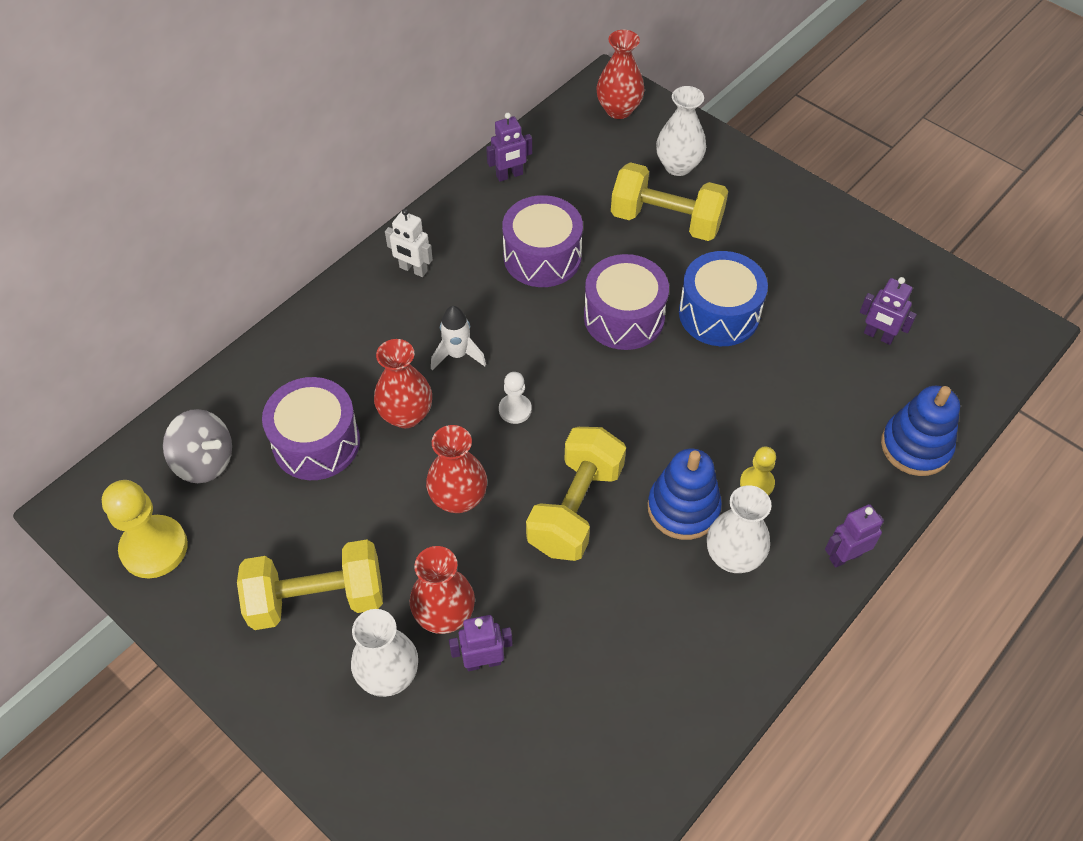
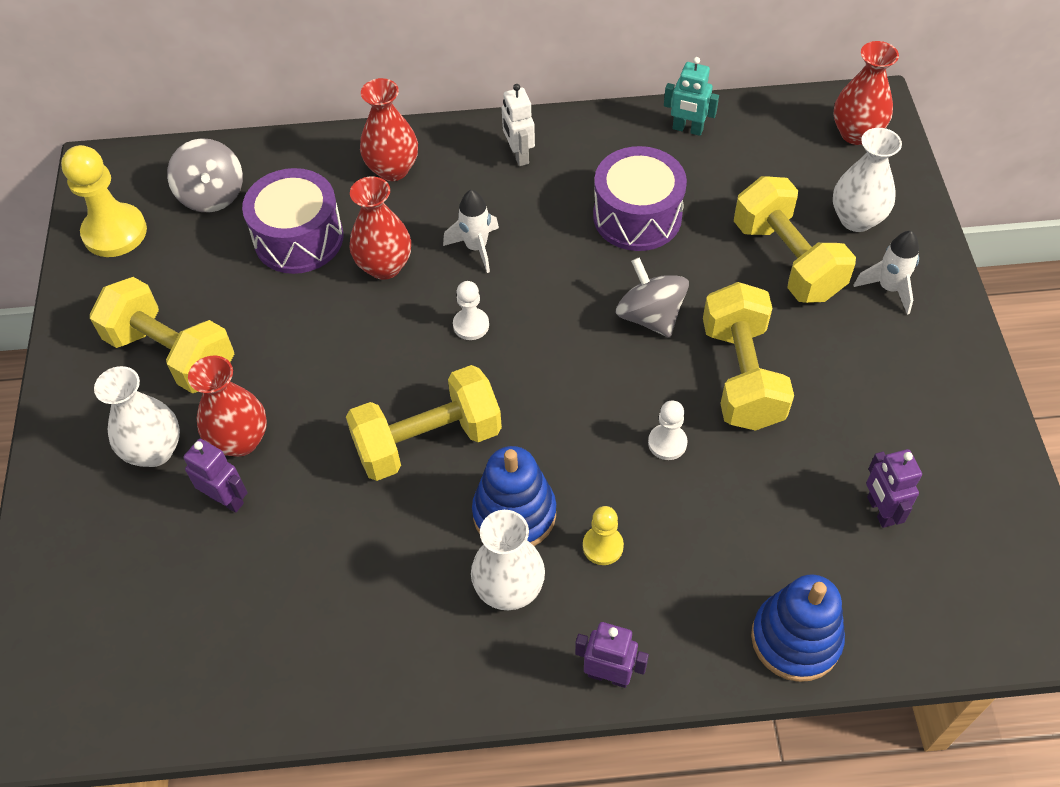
camera: 45 degrees right, 0 degrees up
red vase [426,425,487,513] -> red vase moved to [360,78,418,181]
purple robot [486,113,532,182] -> turquoise robot [664,57,719,136]
purple drum [584,254,669,350] -> grey spinning top [616,257,689,338]
blue drum [679,251,768,346] -> yellow dumbbell [703,282,794,431]
none -> white pawn [648,400,687,460]
none -> white rocket [854,231,919,315]

